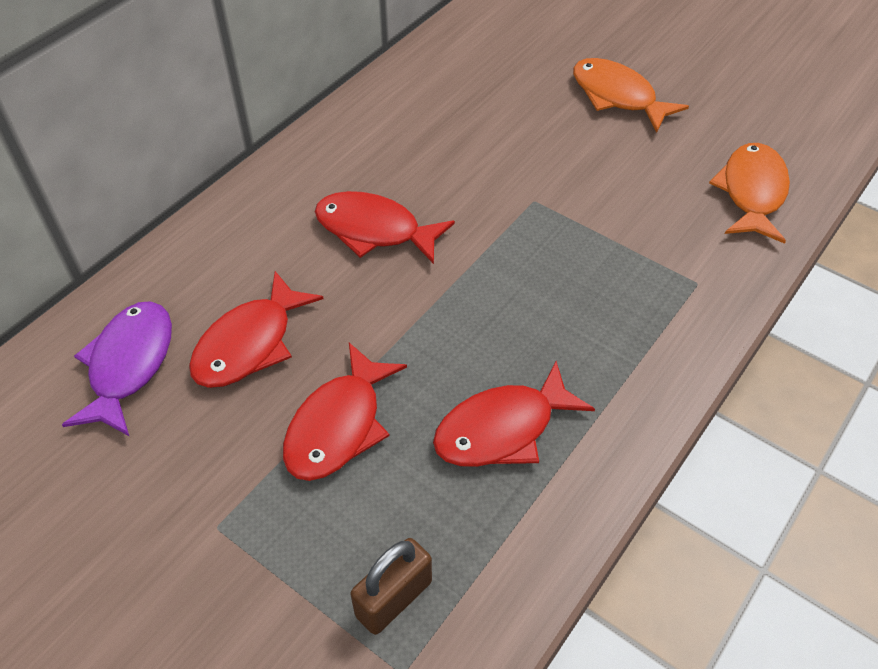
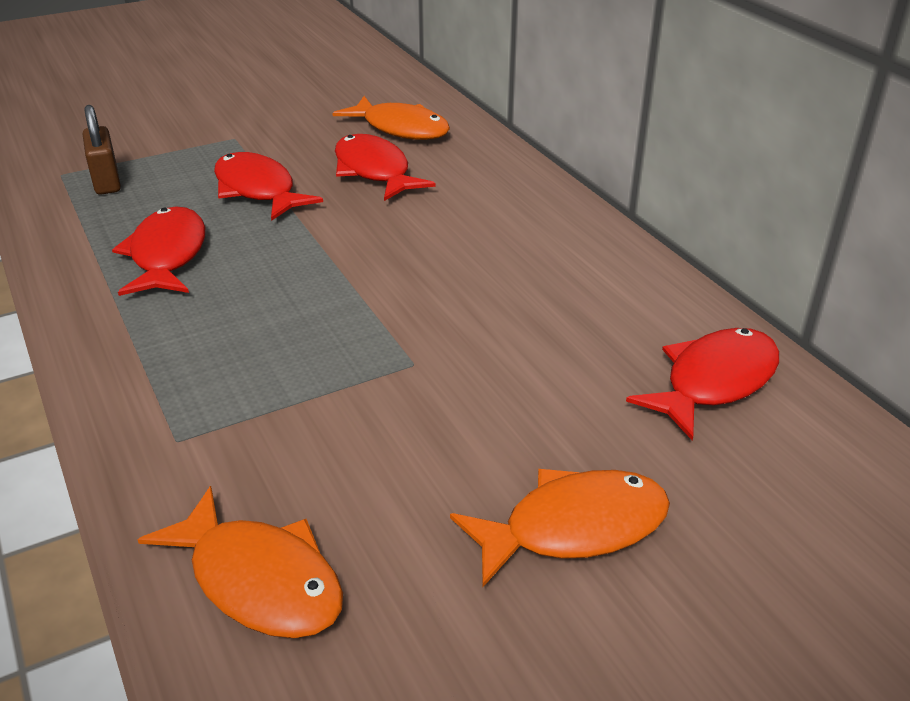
camera: 115 degrees right, 15 degrees down
purple fish [62,301,172,437] -> orange fish [332,96,450,140]
red fish [315,191,455,264] -> red fish moved to [626,328,779,441]

